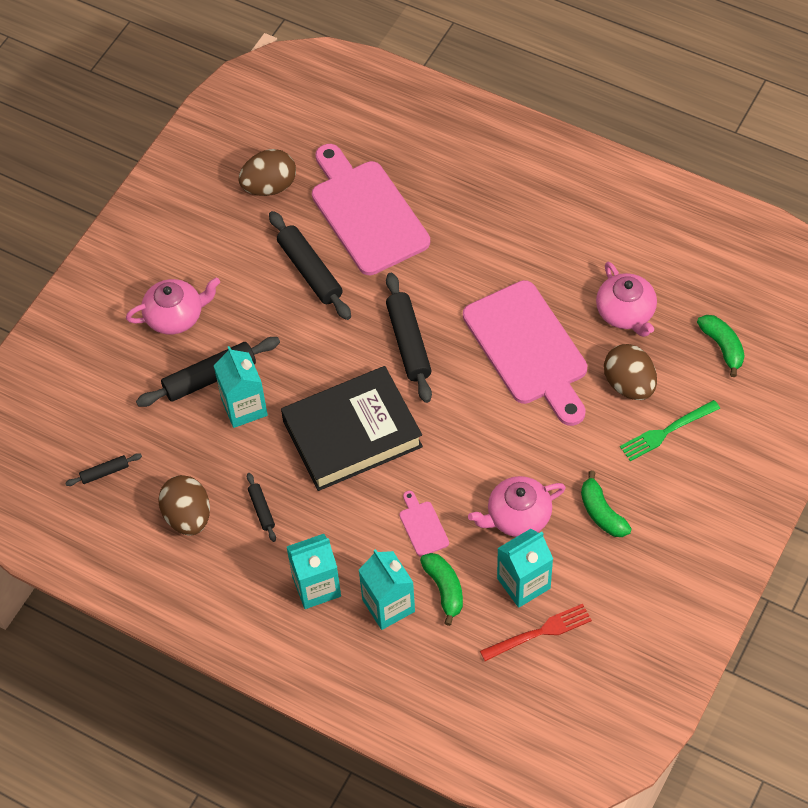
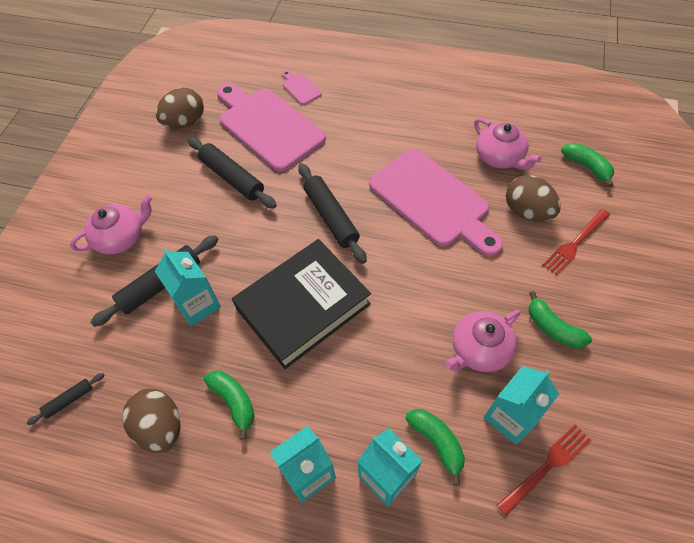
camera: 15 degrees left, 0 degrees up
black rolling pin [247,473,276,542] -> green banana [204,370,255,440]
pink cutting board [399,491,449,556] -> pink cutting board moved to [282,70,322,105]
green fork [620,400,720,461] -> red fork [543,209,610,275]

